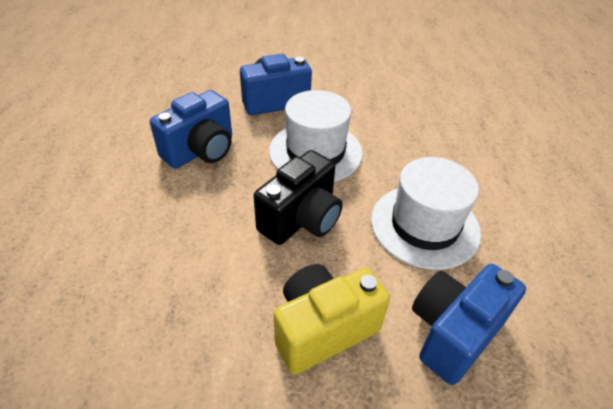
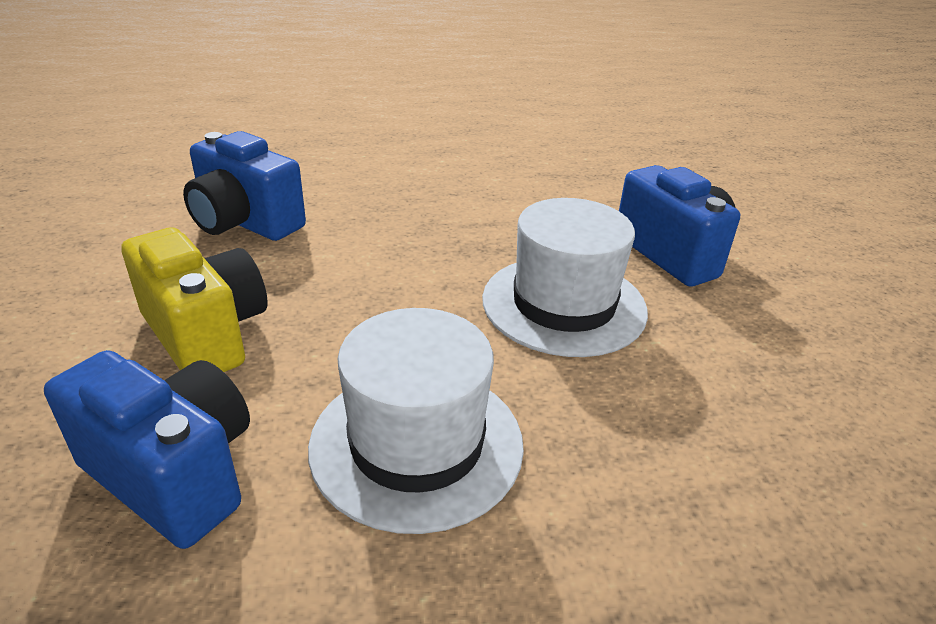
camera: 80 degrees right, 10 degrees down
blue camera [150,90,232,169] -> blue camera moved to [183,131,306,241]
black camera [254,150,343,245] -> none

